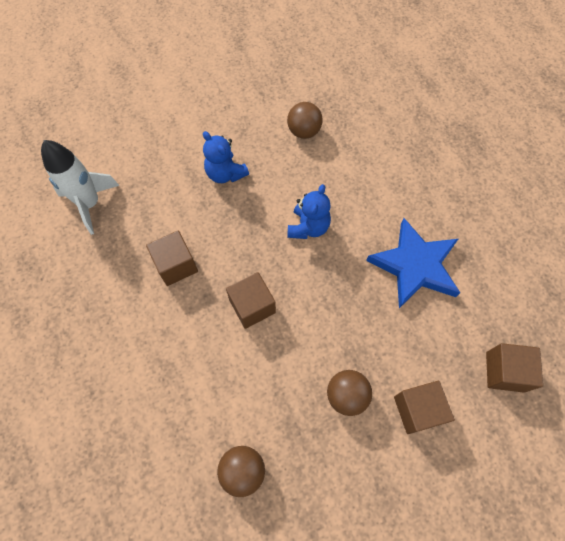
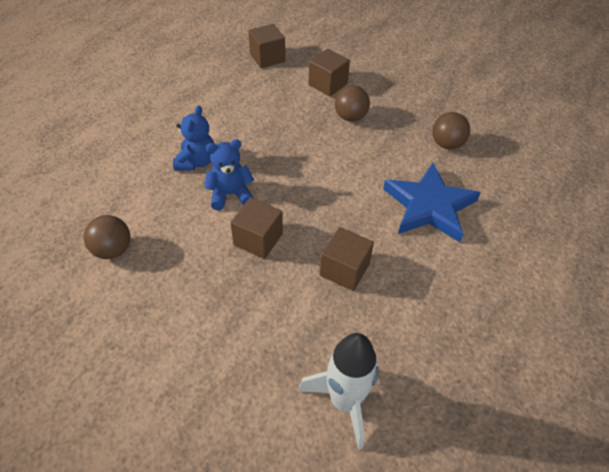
camera: 125 degrees left, 15 degrees down
blue teddy bear [203,131,249,183] -> blue teddy bear moved to [173,105,214,171]
brown cube [226,272,276,329] -> brown cube moved to [230,198,283,259]
blue star [366,218,460,308] -> blue star moved to [383,163,480,242]

